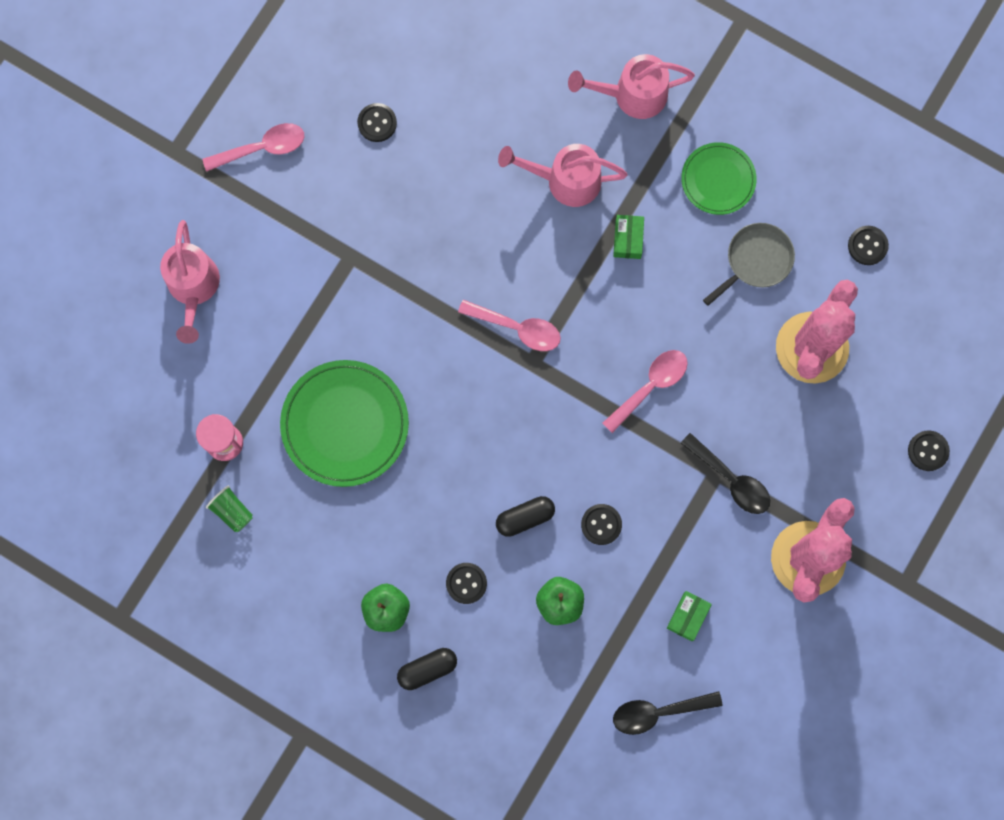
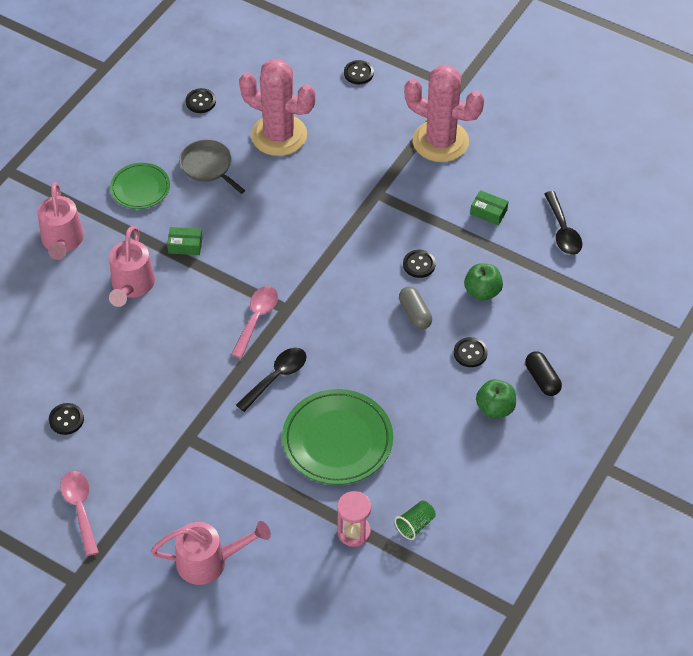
camera: 90 degrees left, 25 degrees down
black capsule [496,496,555,537] -> grey capsule [399,287,432,330]
pink spoon [603,350,688,433] -> none
black spoon [681,433,770,514] -> black spoon moved to [236,348,307,412]

